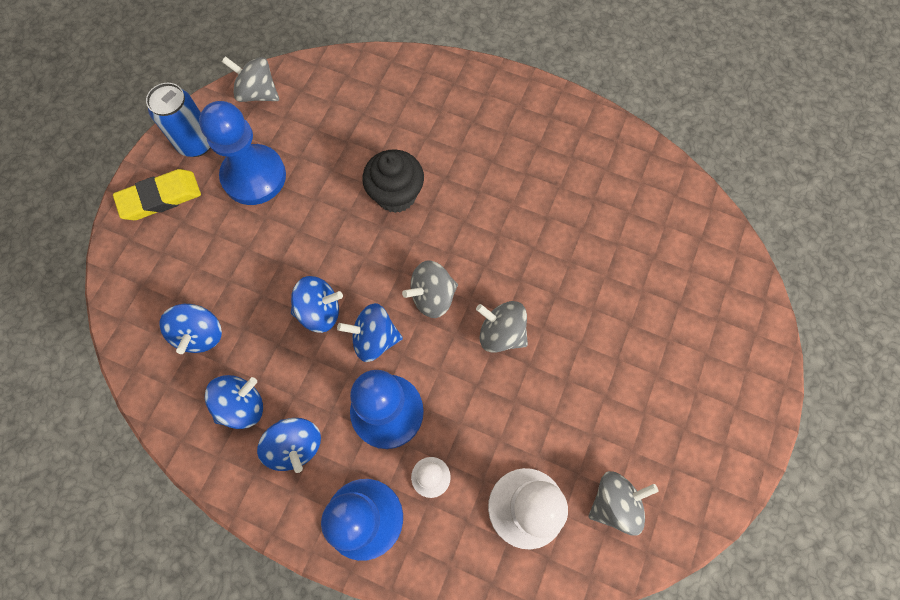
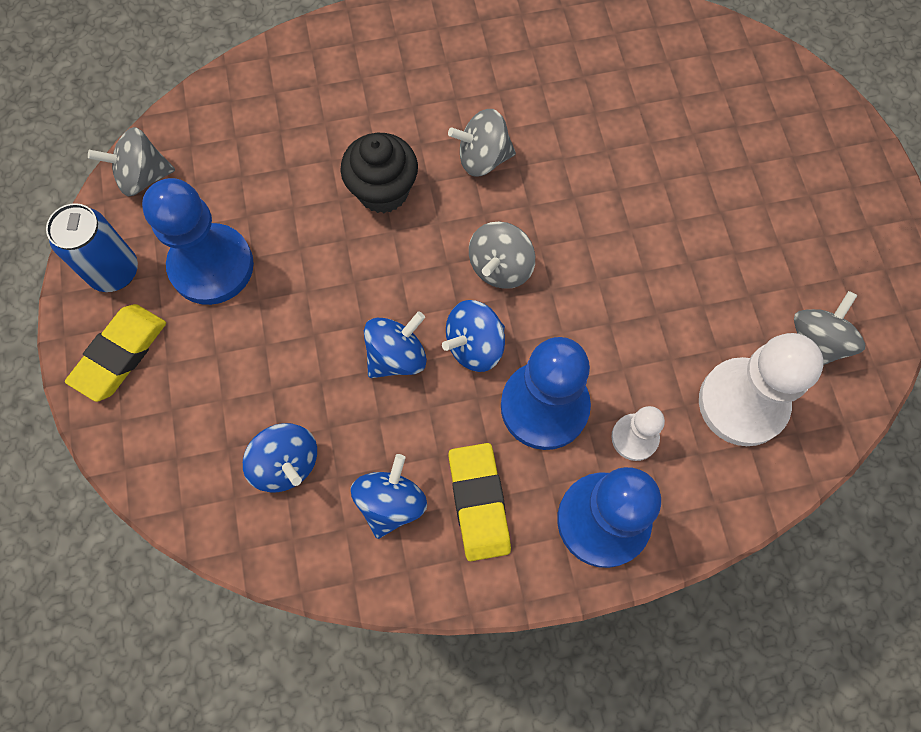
camera: 35 degrees left, 0 degrees up
blue spinning top [257,418,321,473] -> yellow eraser [448,443,511,561]
grey spinning top [476,301,528,353] -> grey spinning top moved to [448,109,516,177]

